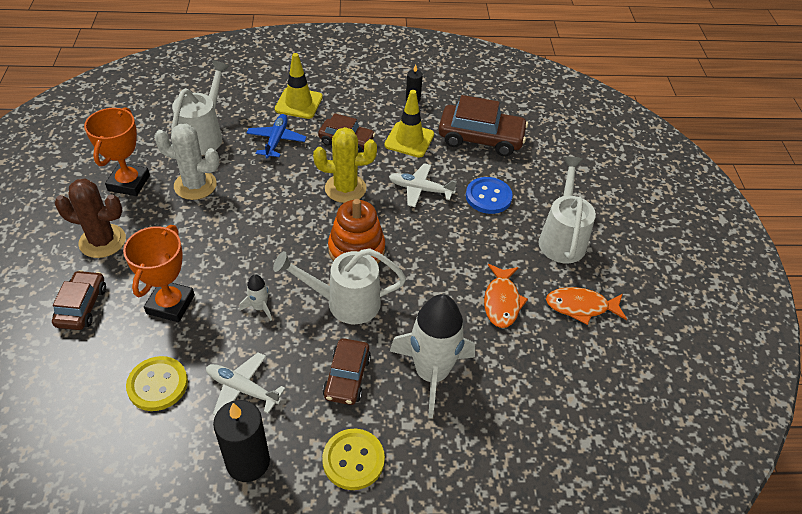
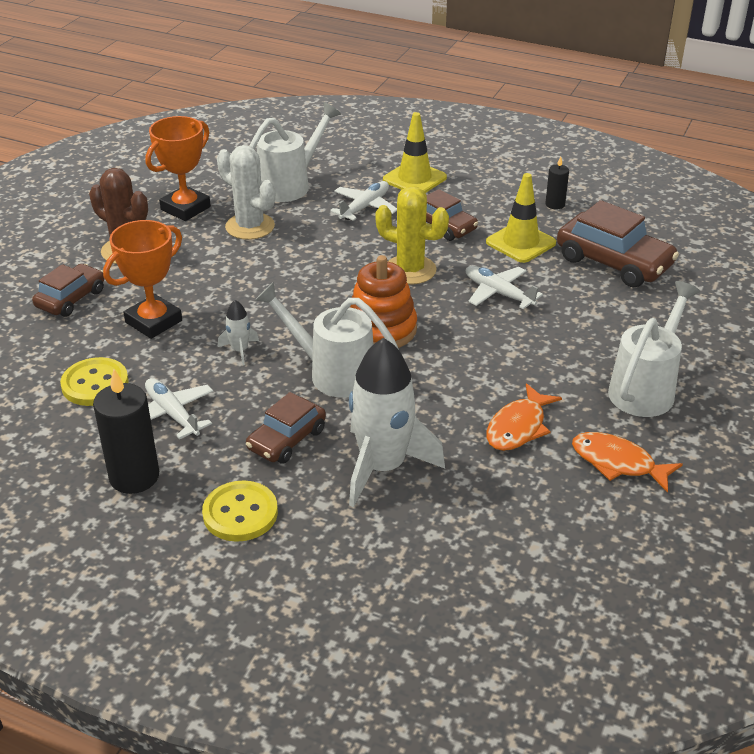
camera: 30 degrees right, 10 degrees down
blue plane [247,114,306,158] -> white plane [330,181,397,221]
blue button [466,177,513,214] -> none

